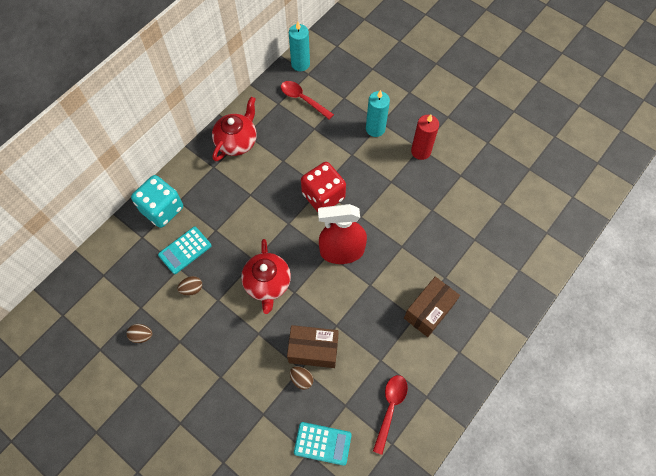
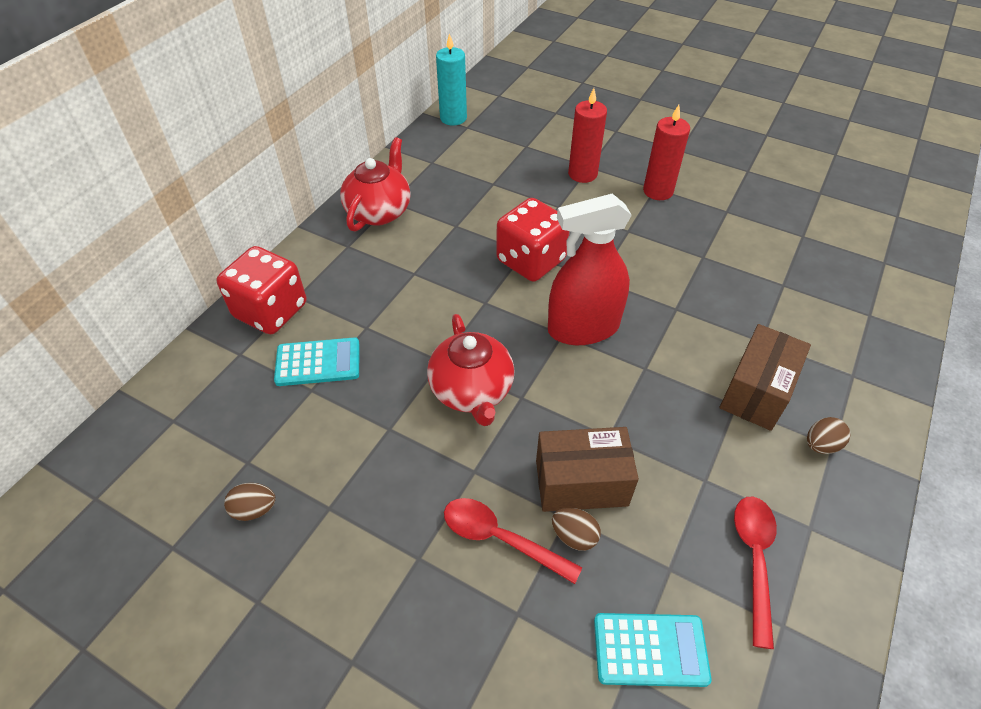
camera: 10 degrees left, 15 degrees down
turquoise dice [131,175,183,228] -> red dice [217,246,306,334]
turquoise calculator [158,227,211,274] -> turquoise calculator turned 135 degrees counterclockwise [274,337,359,386]
brown egg [177,276,202,296] -> brown egg moved to [807,417,850,454]
red spoon [281,81,334,120] -> red spoon moved to [444,498,582,584]
turquoise candle [366,90,390,137] -> red candle [568,88,607,183]

